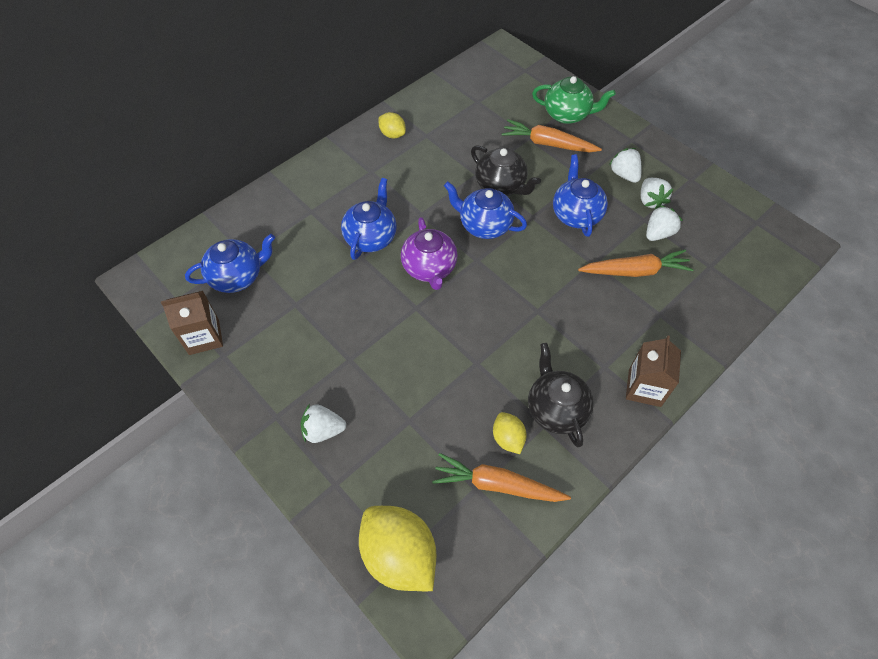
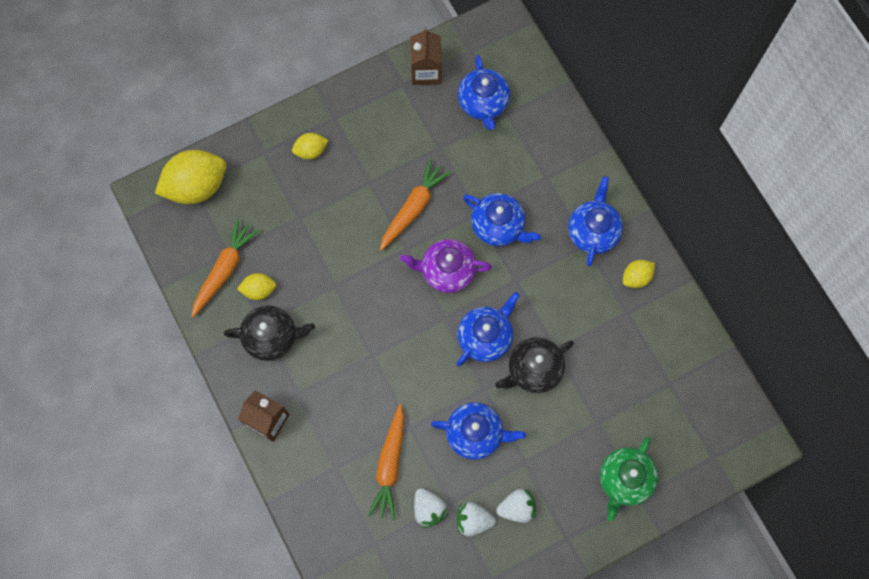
camera: 105 degrees right, 15 degrees up
white strawberry [300,404,346,443] -> yellow lemon [292,133,329,160]
orange carrot [502,119,602,152] -> orange carrot moved to [380,159,451,251]
none -> blue teapot [568,176,623,266]

